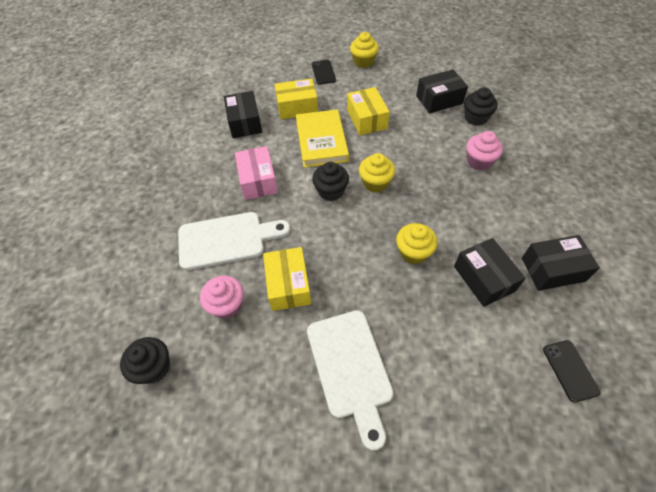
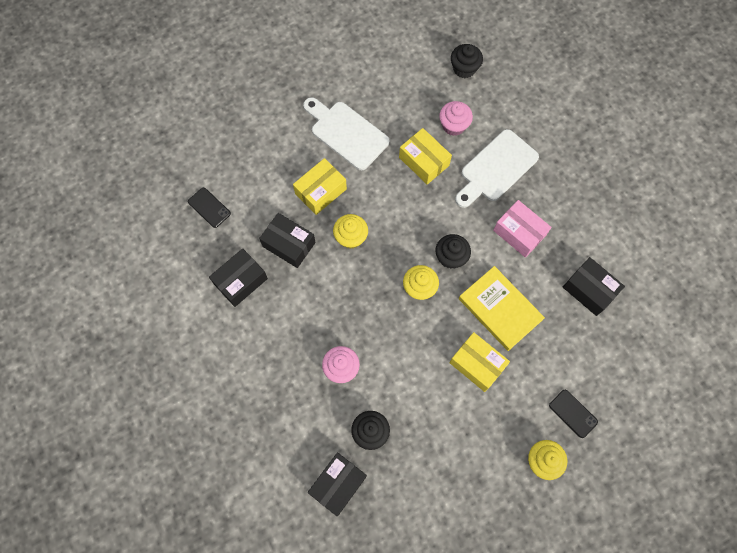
camera: 145 degrees right, 15 degrees up
yellow box [275,78,318,119] -> yellow box moved to [293,158,347,215]
black box [416,69,468,113] -> black box moved to [308,452,367,516]

